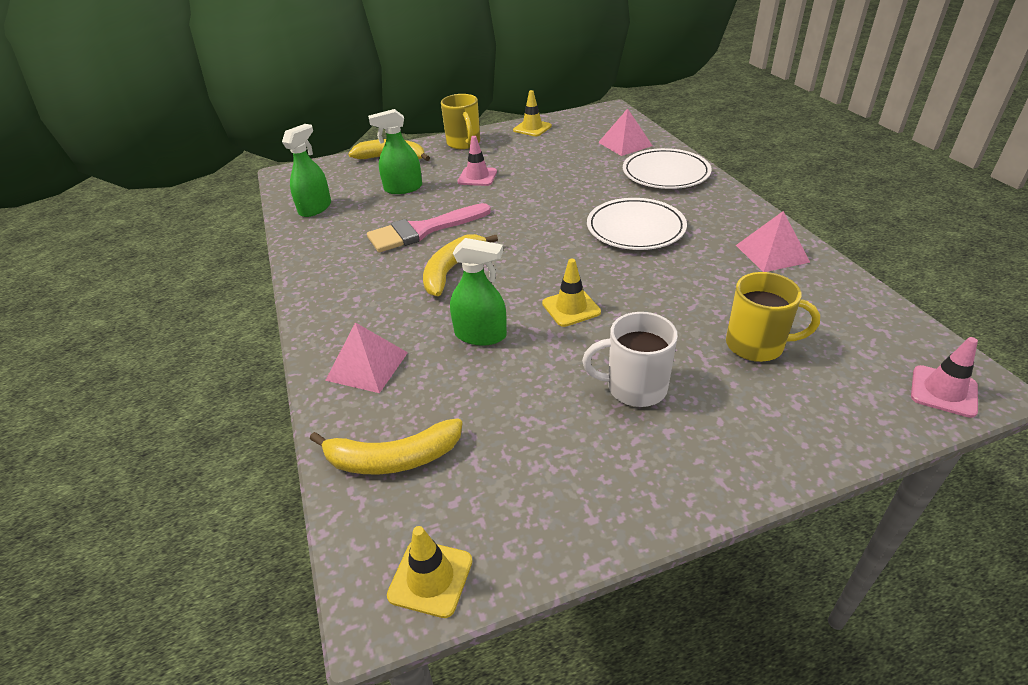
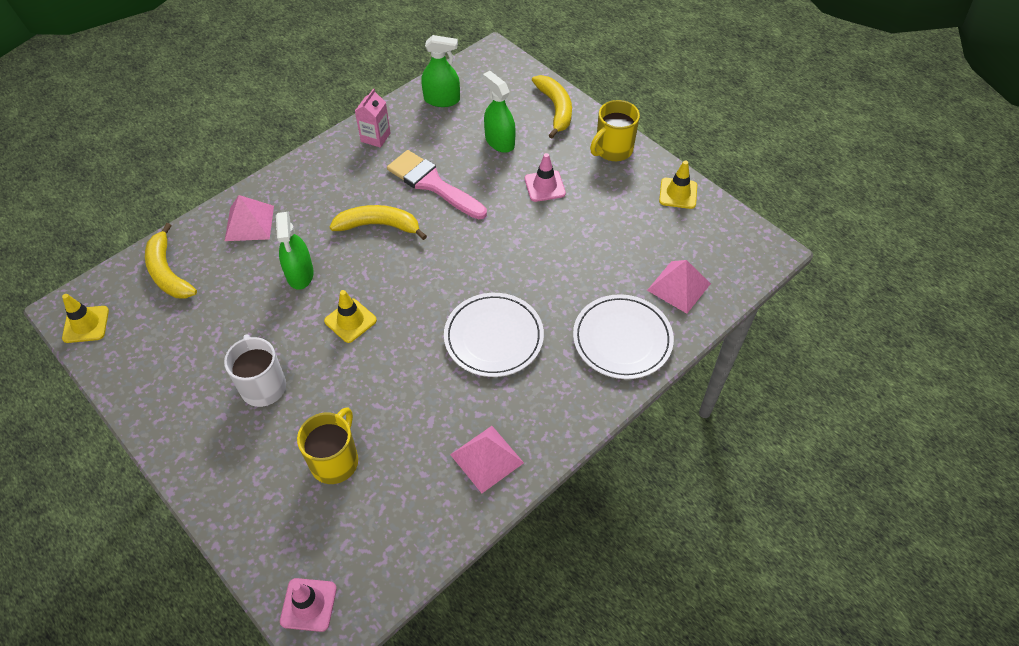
camera: 65 degrees right, 15 degrees up
yellow mug [726,272,820,362] -> yellow mug turned 150 degrees counterclockwise [297,407,358,484]
none -> pink carton [355,88,391,148]

